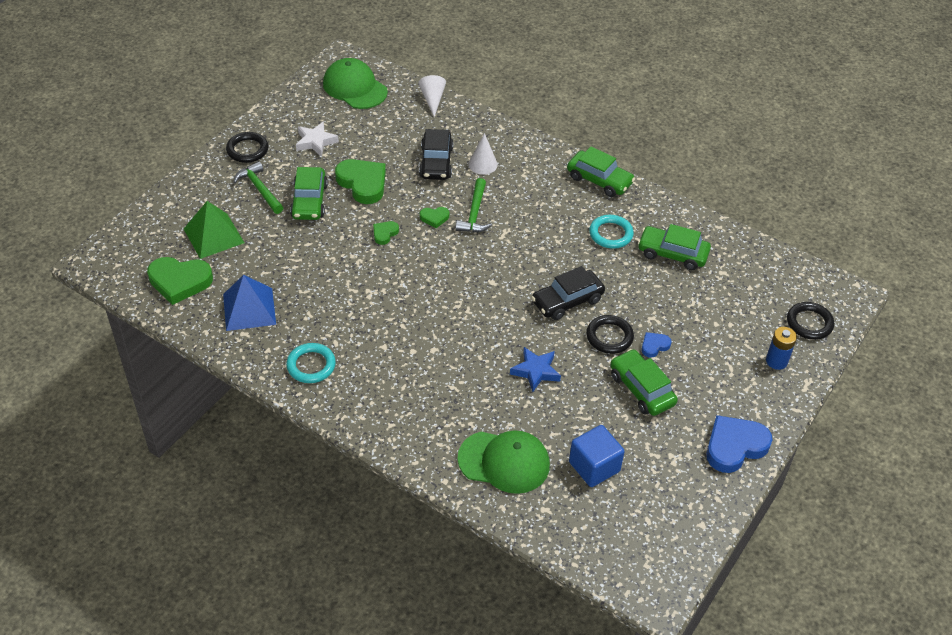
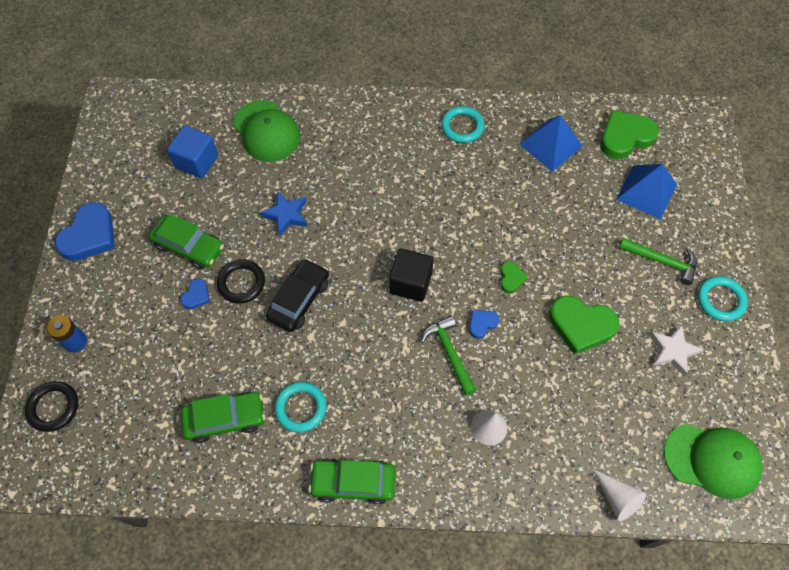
camera: 150 degrees right, 15 degrees up
green pyramid [184,201,244,259] -> blue pyramid [616,164,677,220]
black ring [226,132,269,163] -> turquoise ring [698,276,748,321]
green car [290,167,328,220] -> none
black car [419,129,453,180] -> none
green heart [420,207,449,228] -> blue heart [469,310,499,339]
green cap [457,430,550,494] -> green cap turned 105 degrees counterclockwise [233,100,300,162]
none -> black cube [389,249,434,302]

